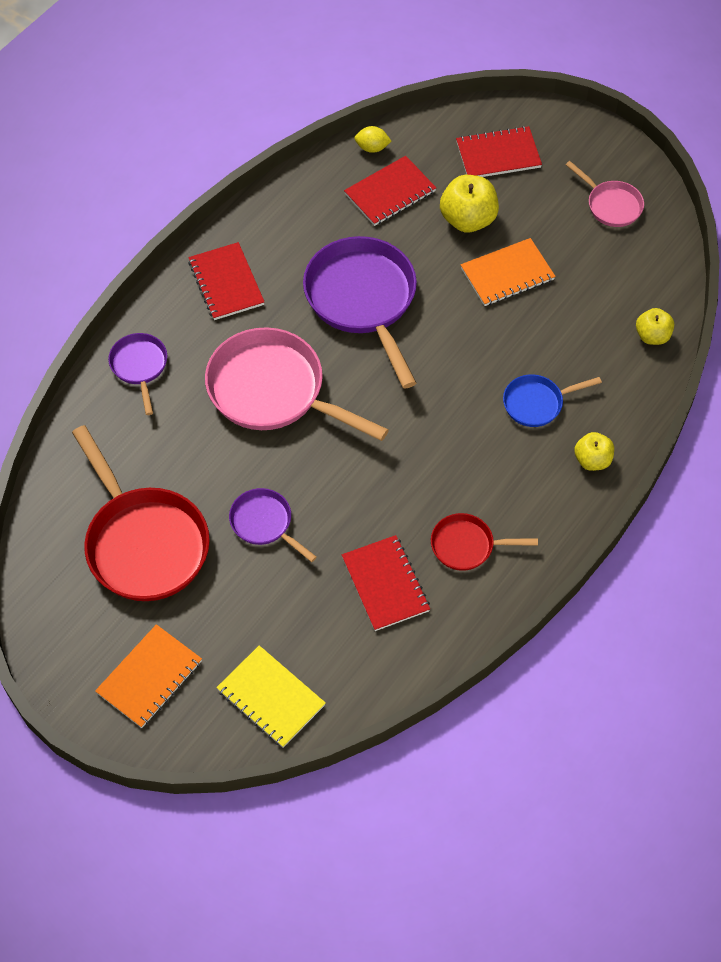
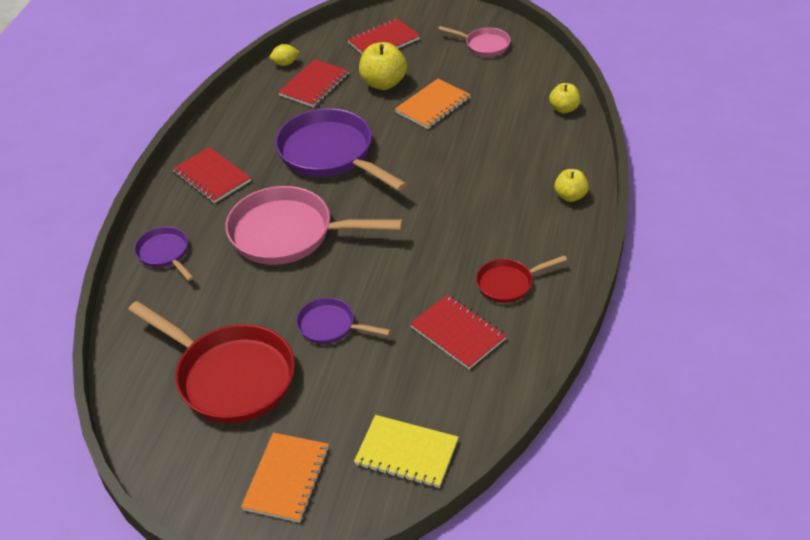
camera: 20 degrees left, 15 degrees down
blue pan [503,374,602,427] -> none

